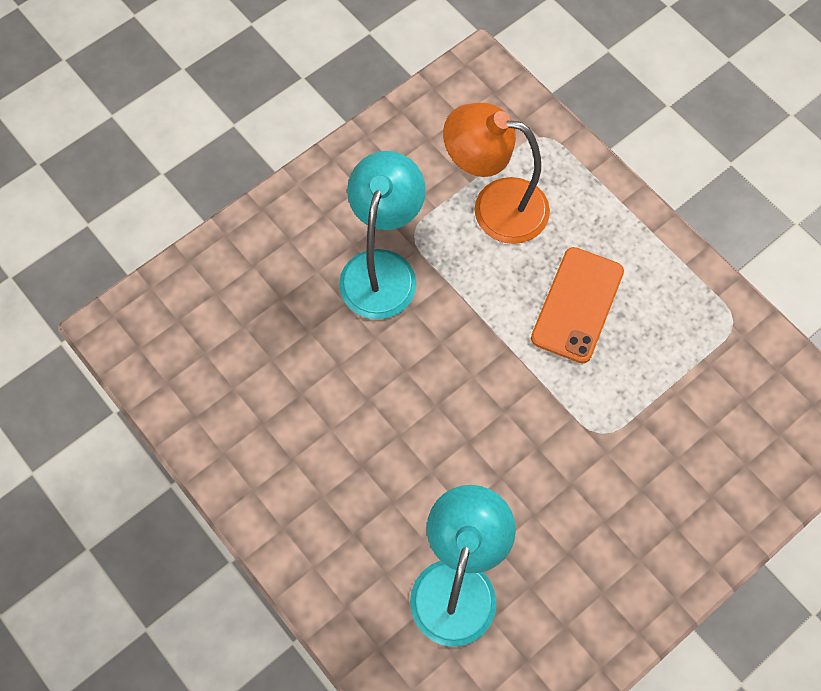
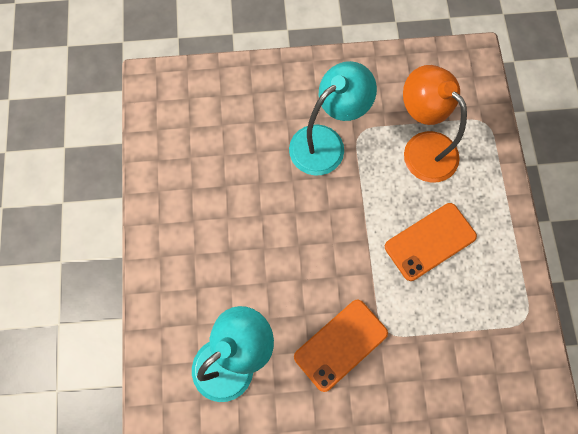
camera: 35 degrees right, 5 degrees up
none -> orange phone [294,300,388,392]

